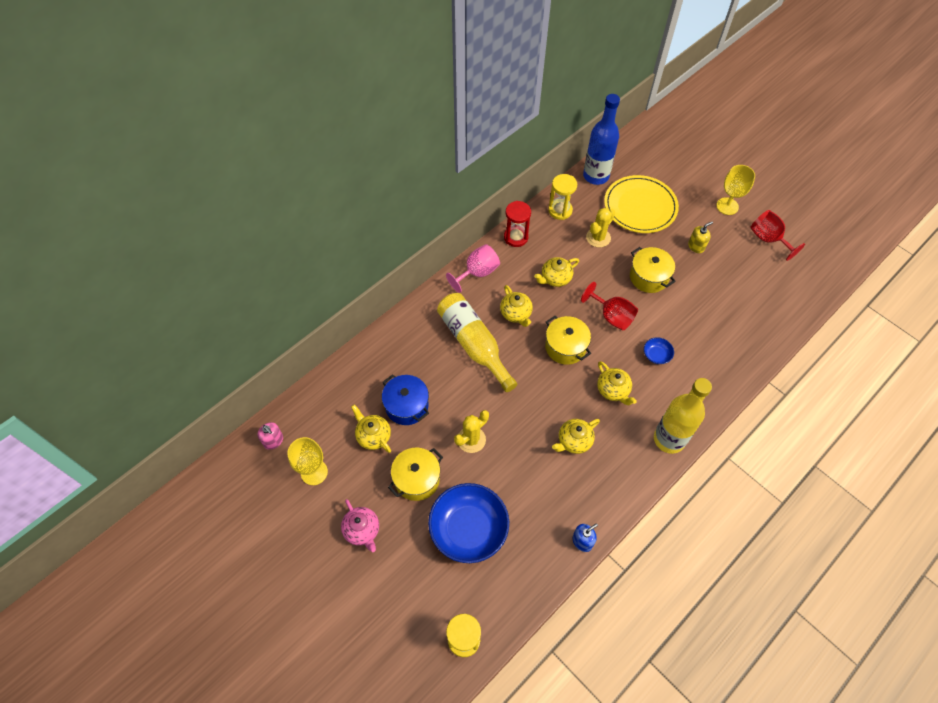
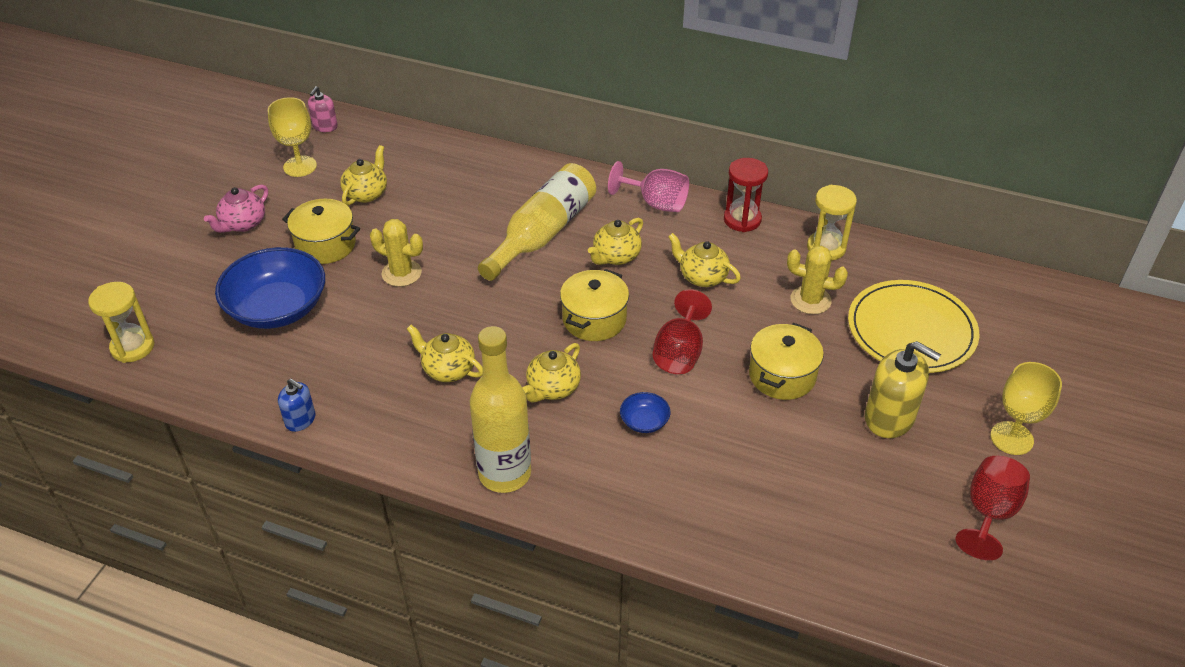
camera: 65 degrees right, 15 degrees down
blue pot [382,374,429,425] -> none
blue bottle [583,94,620,185] -> none
yellow soap dispenser [688,222,713,253] -> yellow soap dispenser [865,341,941,438], size x1.78

